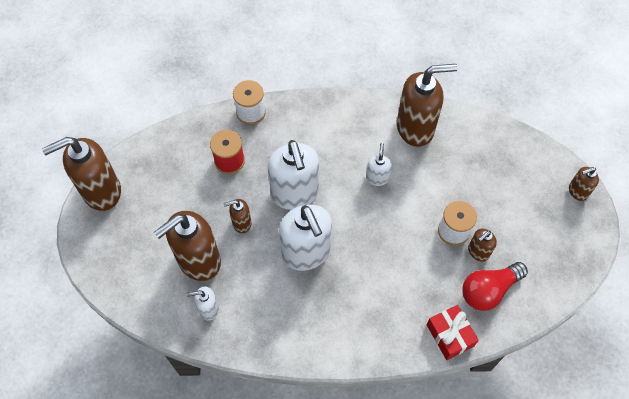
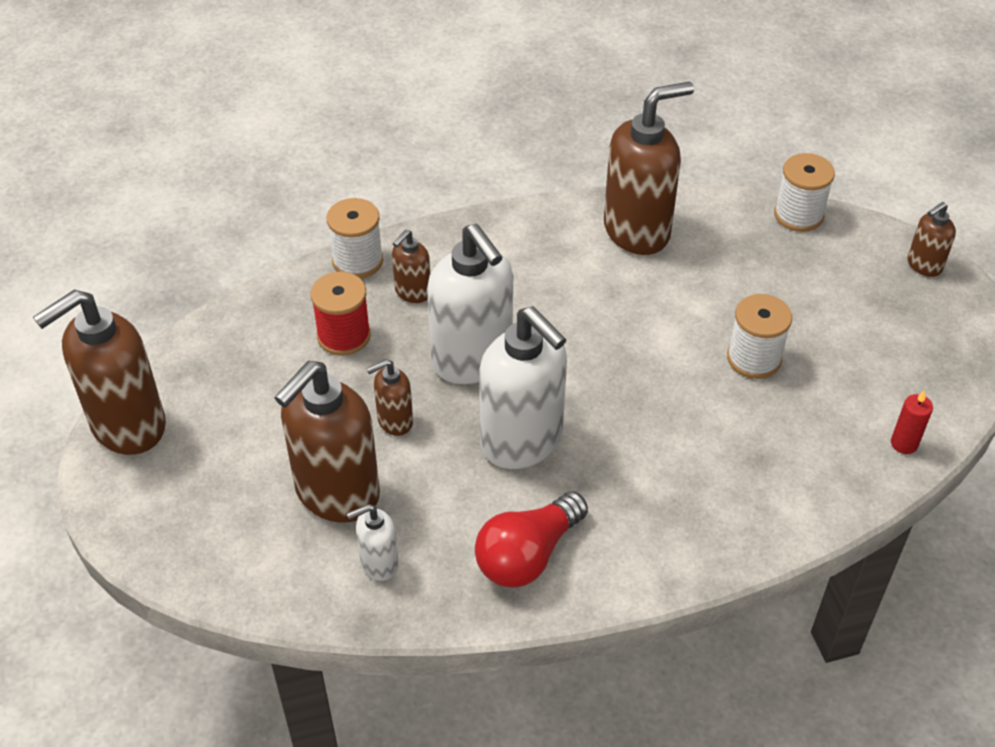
camera: 15 degrees left, 15 degrees down
white soap dispenser [366,143,392,186] -> none
red gift [427,305,479,360] -> none
red light bulb [462,262,528,311] -> red light bulb moved to [475,491,588,588]
brown soap dispenser [468,229,497,261] -> brown soap dispenser moved to [392,230,430,303]
none -> white spool [774,153,835,232]
none -> red candle [891,390,933,454]

